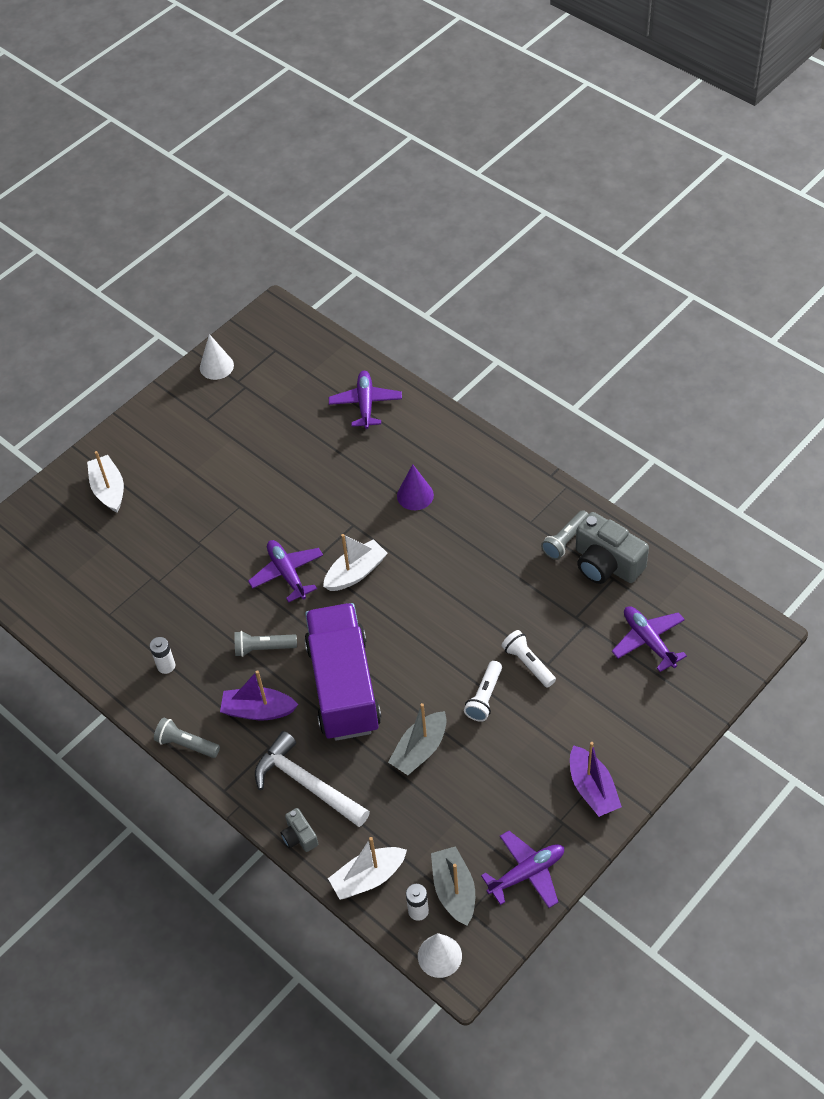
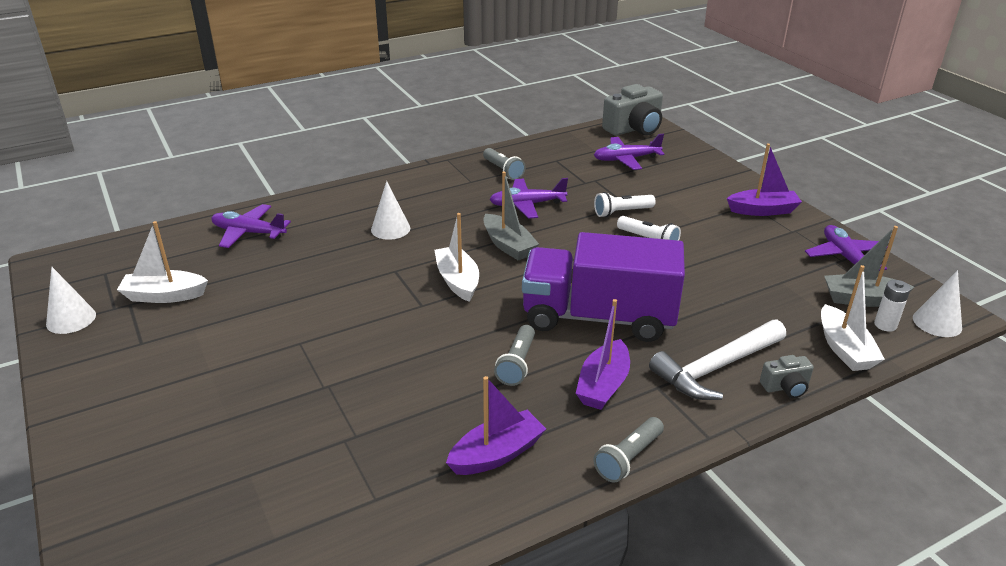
camera: 75 degrees left, 20 degrees down
white boat [87,451,124,513] -> white boat moved to [117,221,208,303]
white battery [150,637,175,674] -> purple boat [446,376,546,475]
purple plane [248,540,323,602] -> purple plane moved to [489,178,568,219]
grey boat [388,703,447,775] -> grey boat moved to [483,171,539,260]
purple cone [397,464,434,510] -> white cone [371,181,410,240]
grey camera [576,512,649,584] -> grey camera moved to [602,84,663,136]

